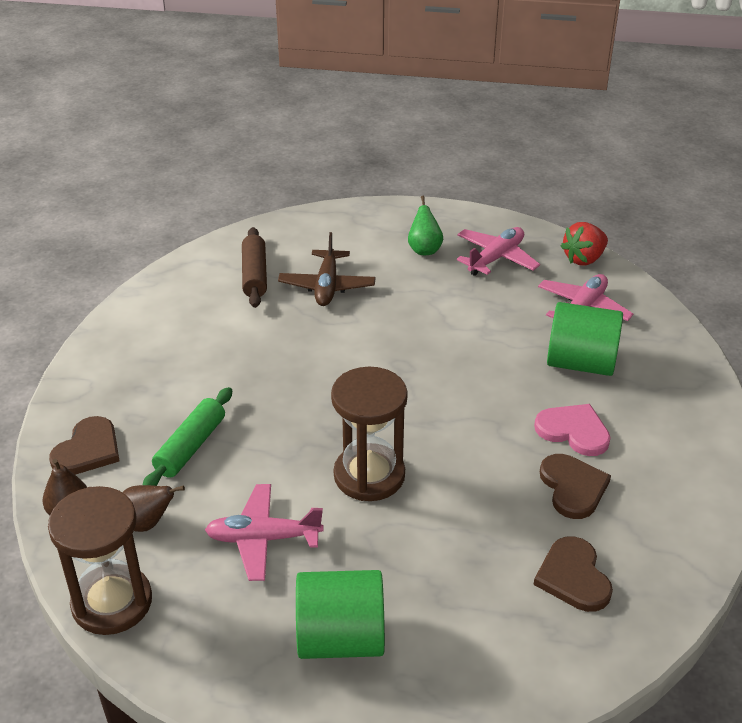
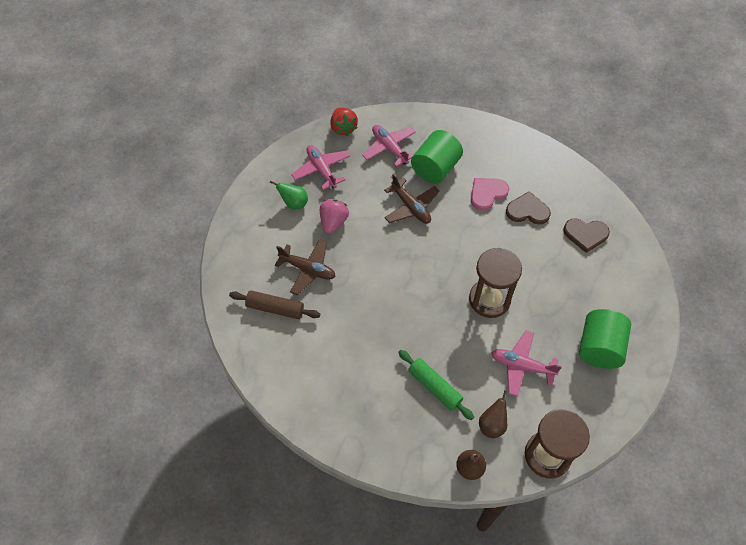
camera: 70 degrees left, 20 degrees up
brown heart [49,416,120,475] -> none
pink plane [205,484,324,581] -> pink plane turned 90 degrees clockwise [491,330,562,397]
none -> pink strawberry [320,199,349,234]
none -> brown plane [384,174,440,224]

